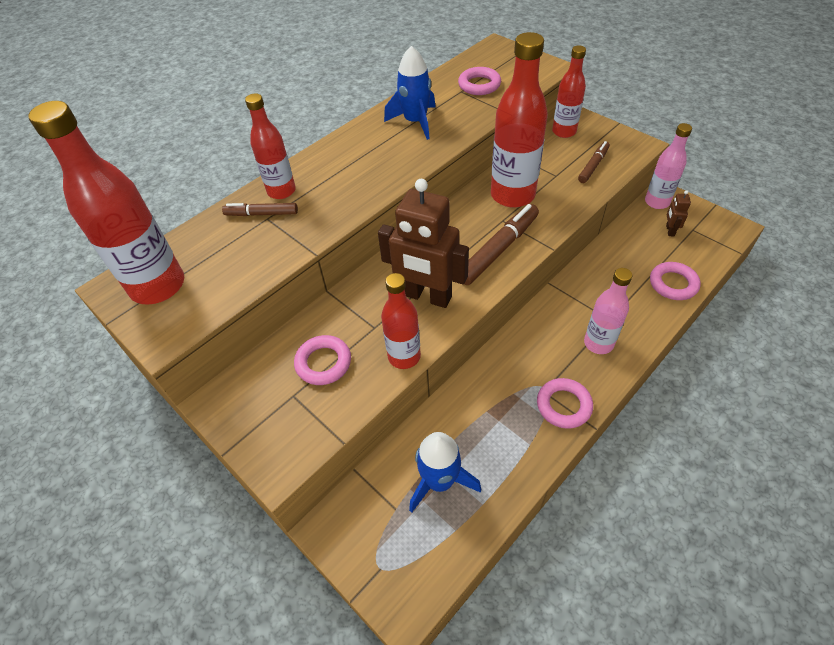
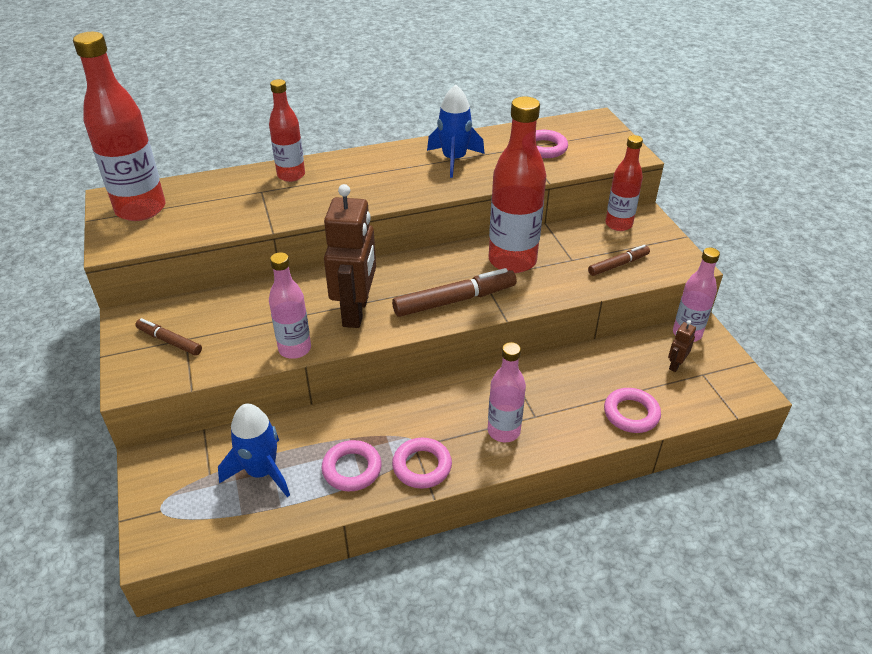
camera: 25 degrees right, 10 degrees down
brown marker [222,203,298,216] -> brown marker moved to [135,318,202,356]
pink ring [294,335,351,385] -> pink ring moved to [321,440,382,491]
brown robot [378,179,469,308] -> brown robot turned 135 degrees counterclockwise [324,184,376,328]
red bottle [381,273,421,369] -> pink bottle [269,252,311,359]

